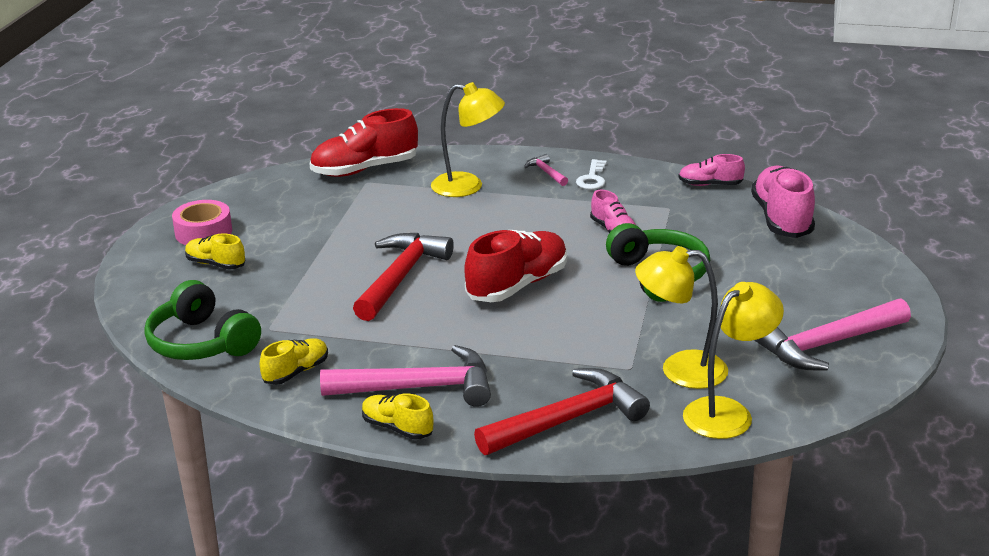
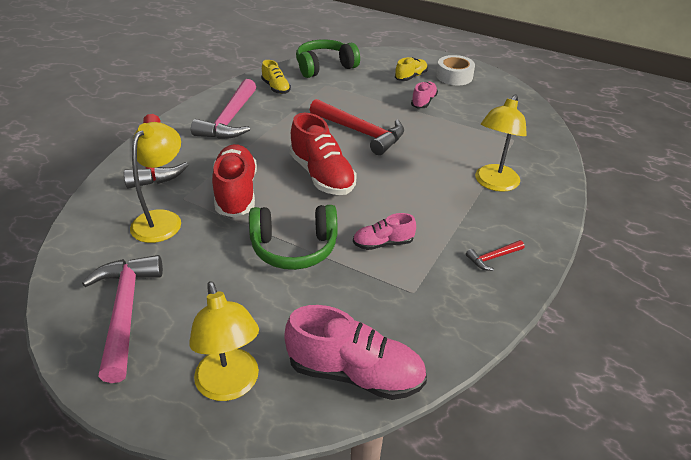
camera: 105 degrees right, 10 degrees up
pink tape [172,200,232,245] -> white tape [436,55,475,85]
red shoe [309,108,418,177] -> red shoe moved to [212,144,257,218]
yellow shoe [362,393,433,440] -> none
pink hammer [524,154,568,186] -> none
white key [576,159,607,190] -> red hammer [466,240,524,271]
pink shoe [678,154,745,186] -> pink shoe moved to [411,82,438,108]
yellow lamp [683,282,784,439] -> yellow lamp moved to [189,281,259,401]

